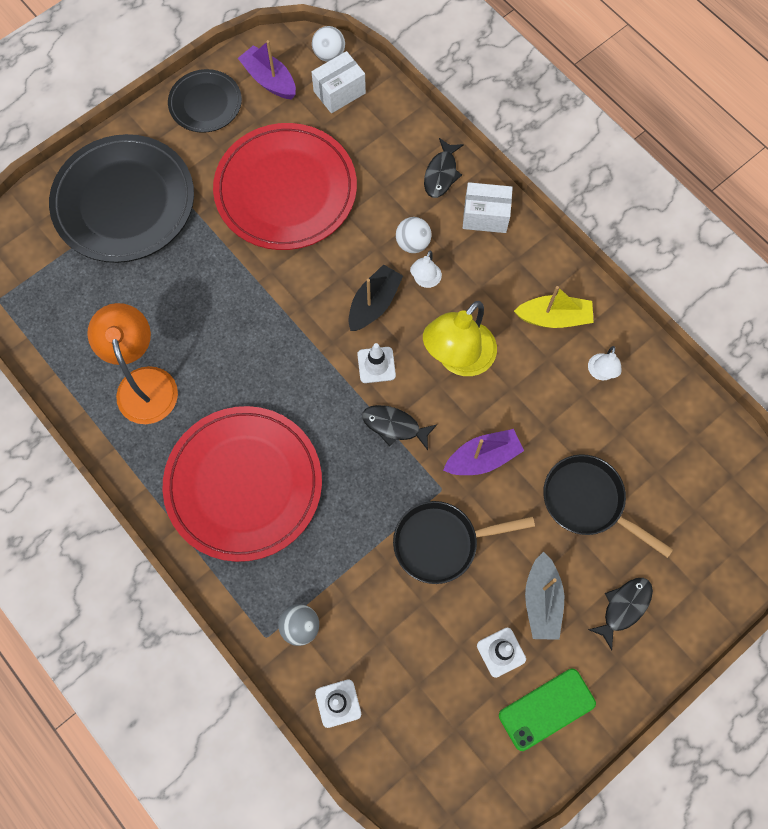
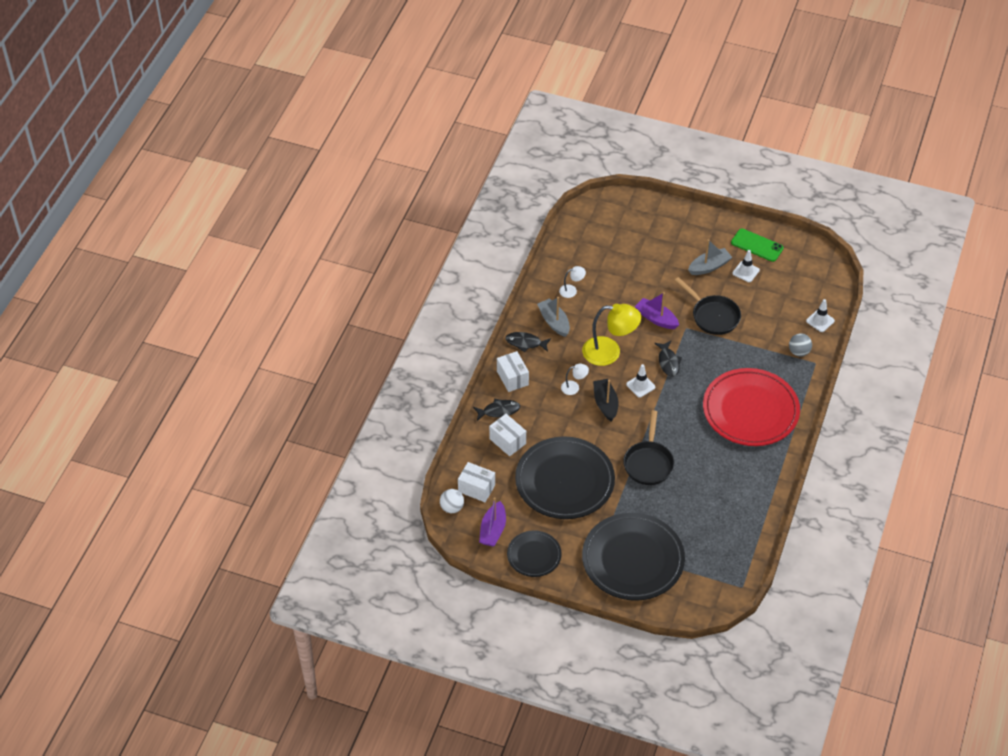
camera: 120 degrees left, 20 degrees down
orange lamp [87,303,178,424] -> none
red plate [213,123,357,250] -> black plate [515,436,615,519]
black boat [349,264,403,331] -> black boat turned 75 degrees clockwise [593,379,618,421]
white ball [396,217,431,253] -> none
yellow boat [514,286,594,328] -> grey boat [537,297,570,337]
black pan [543,454,673,558] -> black pan moved to [623,410,674,485]
black fish [588,578,653,650] -> black fish moved to [505,332,551,352]
none -> white box [489,414,526,456]

